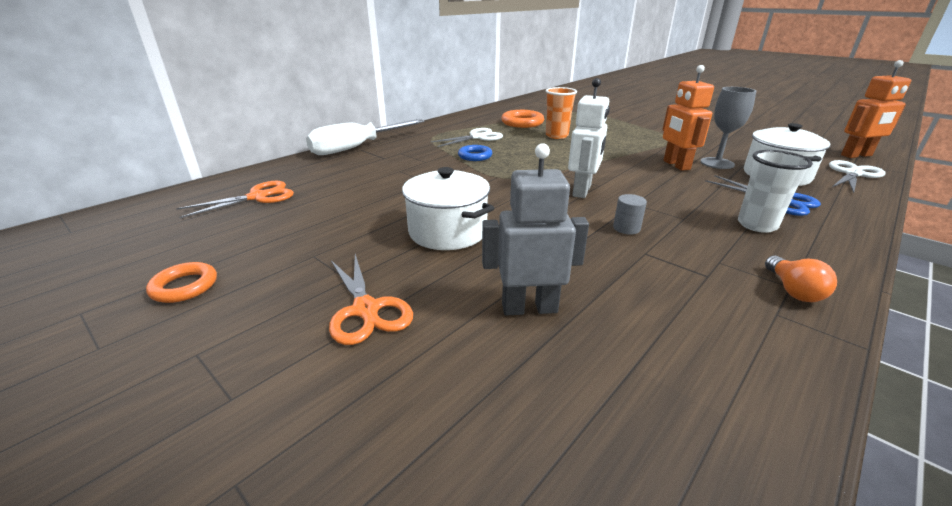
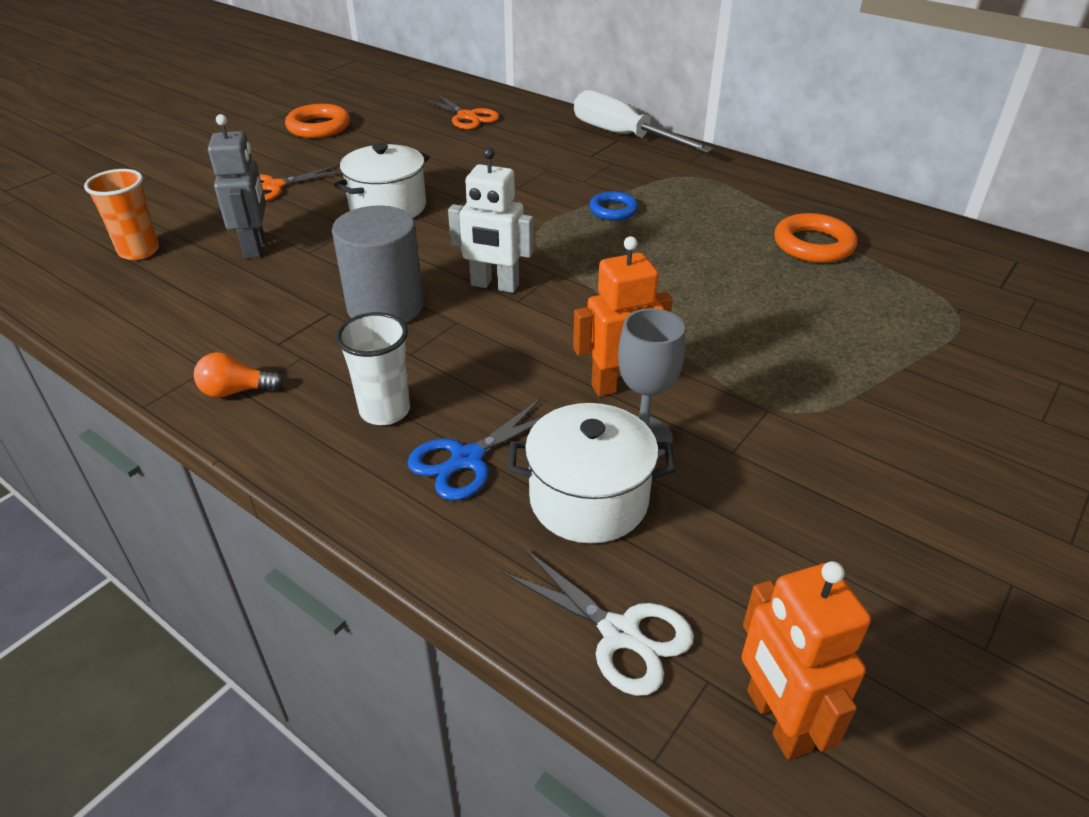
camera: 85 degrees right, 10 degrees up
orange ring [146,262,217,303] -> orange ring [285,104,350,138], size x1.54
white scissors [431,128,503,147] -> none
orange cup [546,87,577,139] -> orange cup moved to [84,169,159,260]
grey cylinder [613,194,647,235] -> grey cylinder [332,205,424,323], size x2.46

